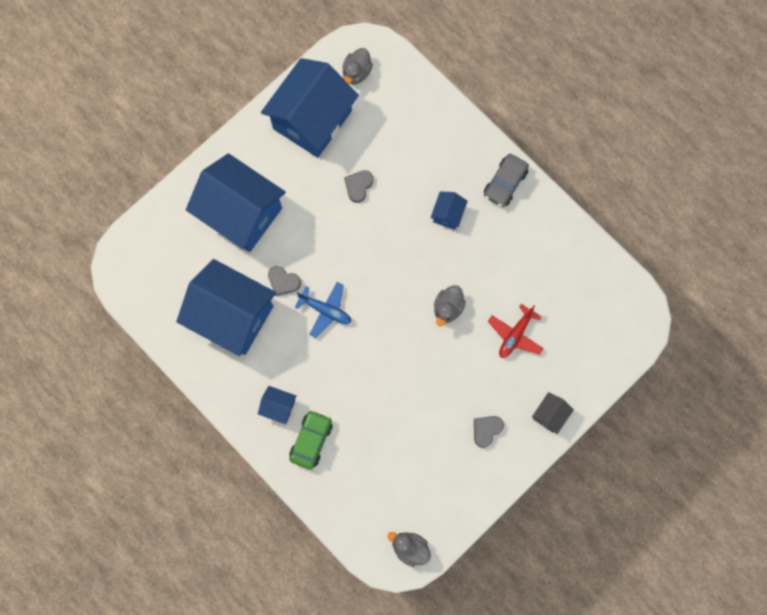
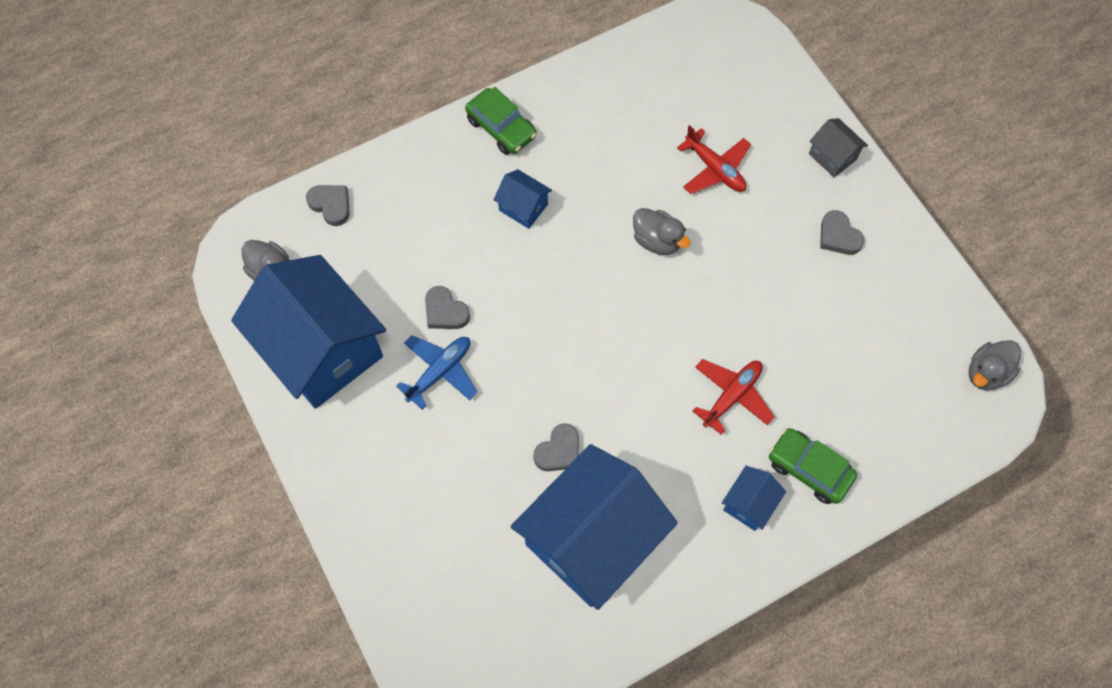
camera: 75 degrees left, 10 degrees down
blue house [186,153,286,252] -> none
blue plane [295,282,351,338] -> blue plane moved to [396,335,478,410]
grey car [484,154,529,207] -> green car [465,87,537,155]
none -> grey heart [306,185,350,226]
none -> red plane [693,359,775,435]

